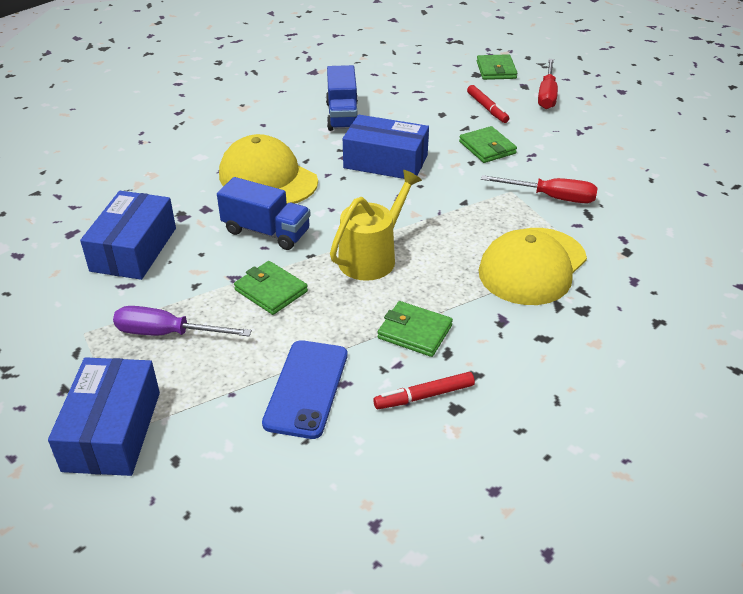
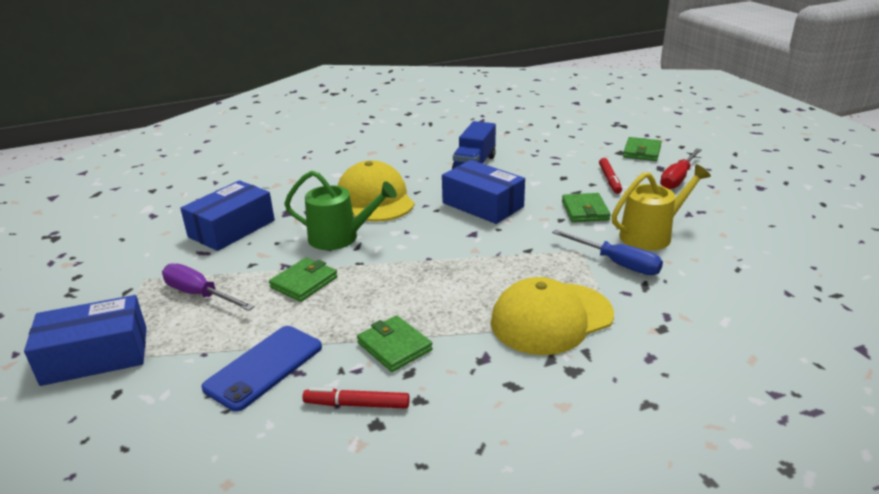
camera: 25 degrees right, 10 degrees down
blue box [48,357,160,476] -> blue box turned 45 degrees clockwise [24,295,146,386]
blue truck [217,177,311,250] -> green watering can [284,171,397,250]
green wallet [234,261,308,315] -> green wallet turned 60 degrees clockwise [269,257,337,302]
yellow watering can [330,170,422,281] -> yellow watering can moved to [612,164,711,251]
red screwdriver [481,175,598,203] -> blue screwdriver [552,229,663,275]

